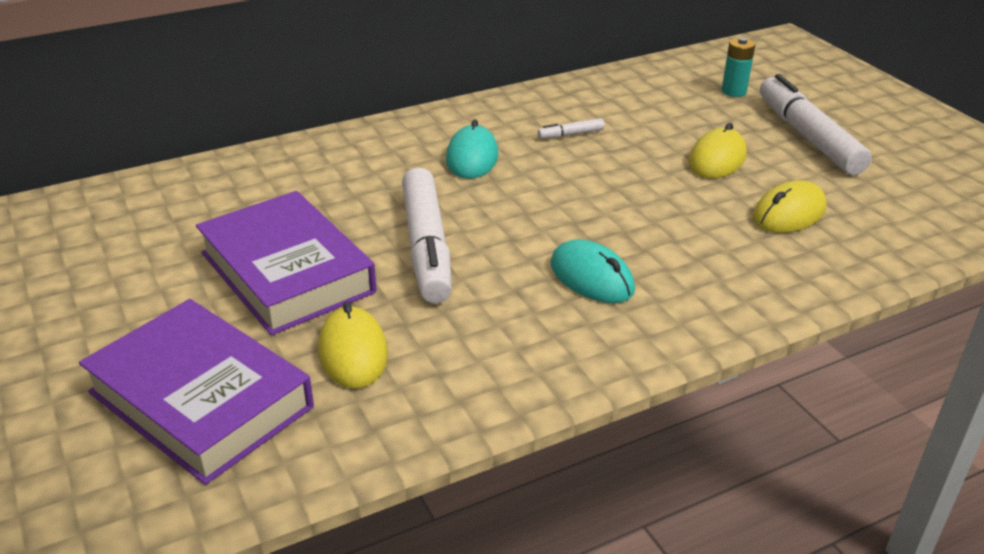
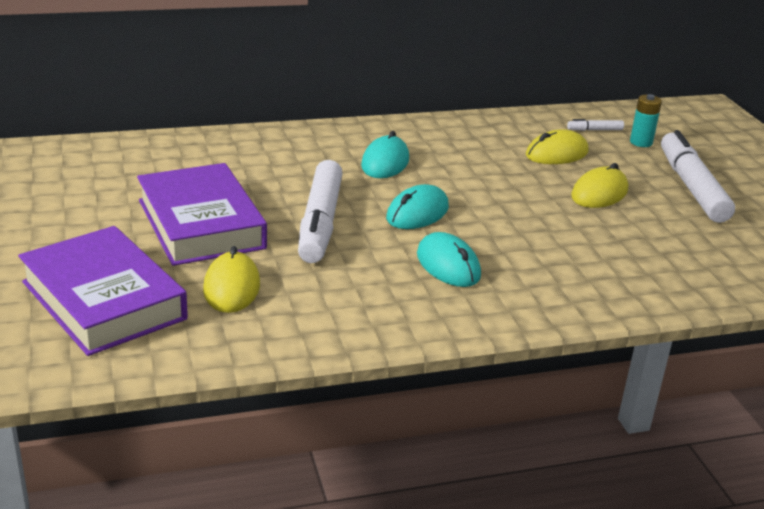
camera: 10 degrees right, 5 degrees down
white marker [537,118,604,139] -> white marker moved to [567,119,624,131]
yellow mouse [753,180,826,233] -> yellow mouse moved to [526,129,589,164]
none -> turquoise mouse [386,184,449,229]

